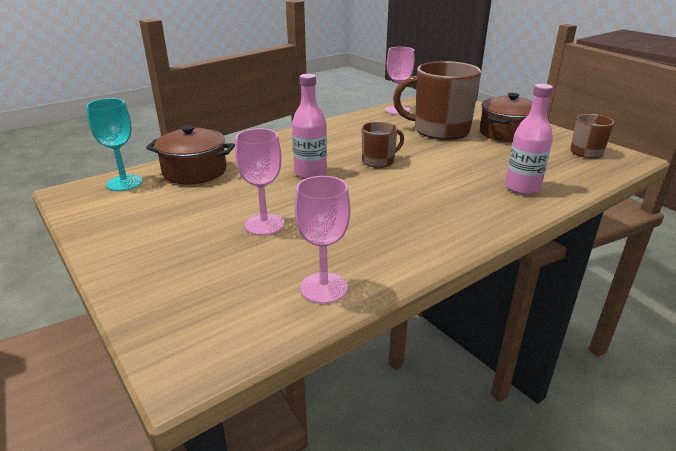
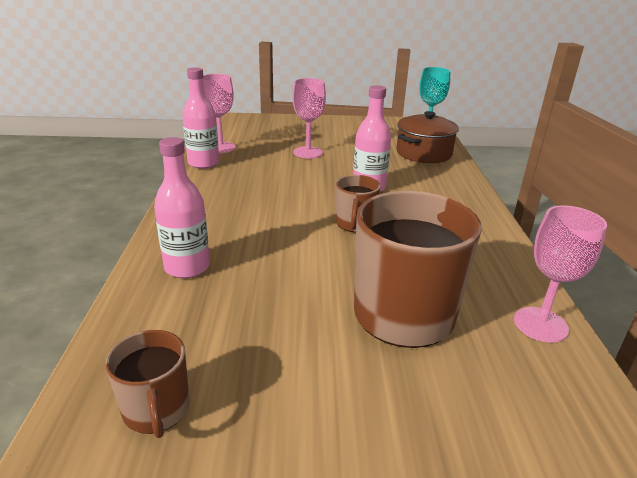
camera: 125 degrees right, 0 degrees up
brown pot [480,93,533,143] -> none
none -> pink bottle [182,67,219,169]

